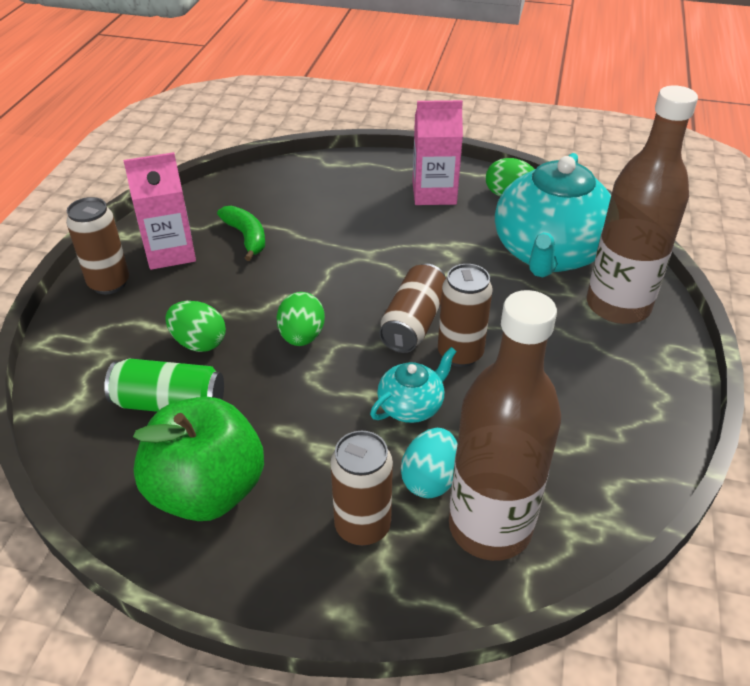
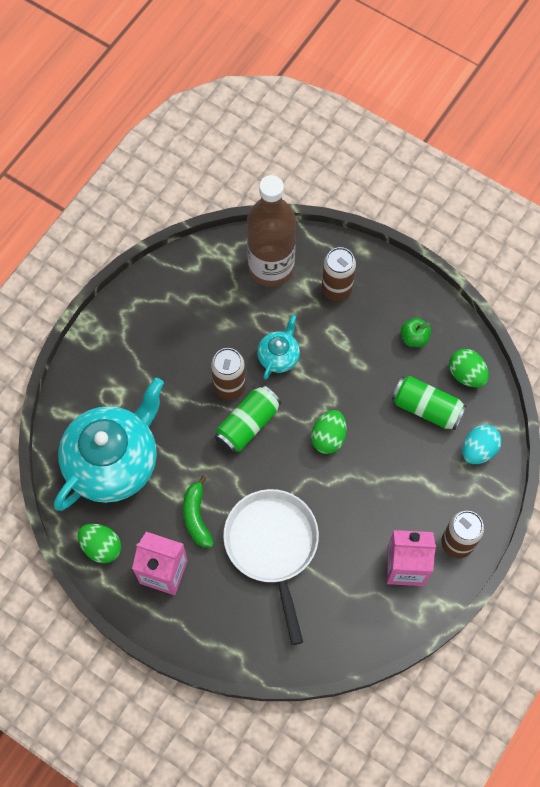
camera: 160 degrees left, 25 degrees up
green apple [133,397,264,521] -> green apple [401,318,431,347], size x0.43
green egg [165,301,226,352] -> green egg moved to [449,349,489,387]
green banana [217,206,265,261] -> green banana moved to [183,475,214,547]
turquoise teapot [370,347,457,423] -> turquoise teapot turned 135 degrees clockwise [257,315,300,380]
brown can [379,264,446,353] -> green can [215,385,281,454]
turquoise egg [401,428,458,498] -> turquoise egg moved to [462,425,502,464]
brown bottle [587,85,698,324] -> none
none -> white pan [223,489,319,645]

